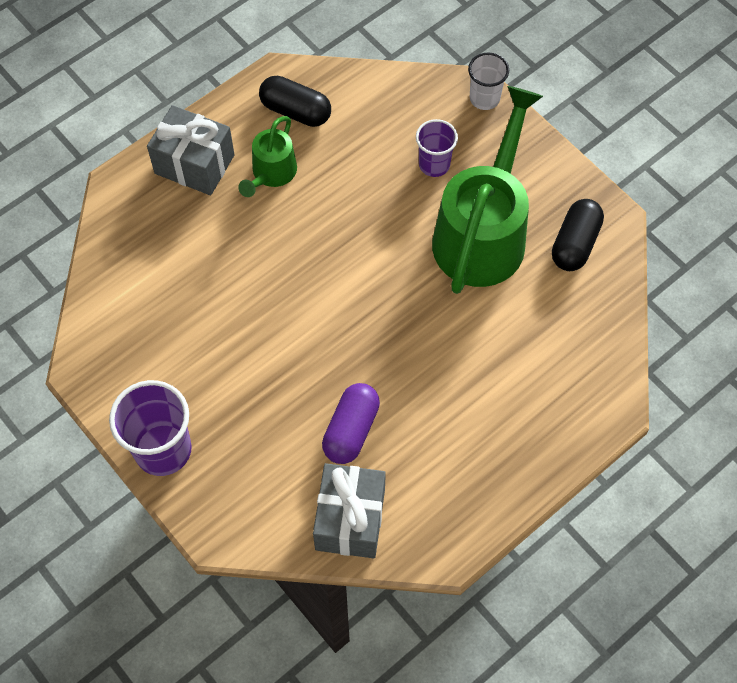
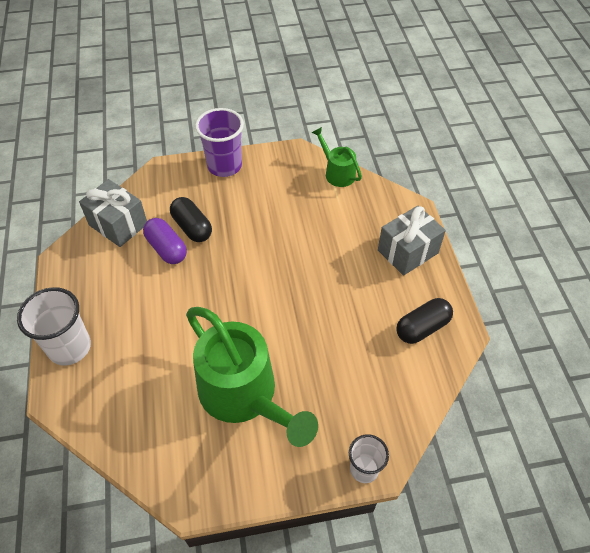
camera: 120 degrees right, 10 degrees down
green watering can [238,116,297,197] -> green watering can moved to [312,127,362,187]
purple cup [416,119,458,177] -> none
black capsule [552,199,604,271] -> black capsule moved to [170,197,212,242]
none -> white cup [17,287,91,366]

